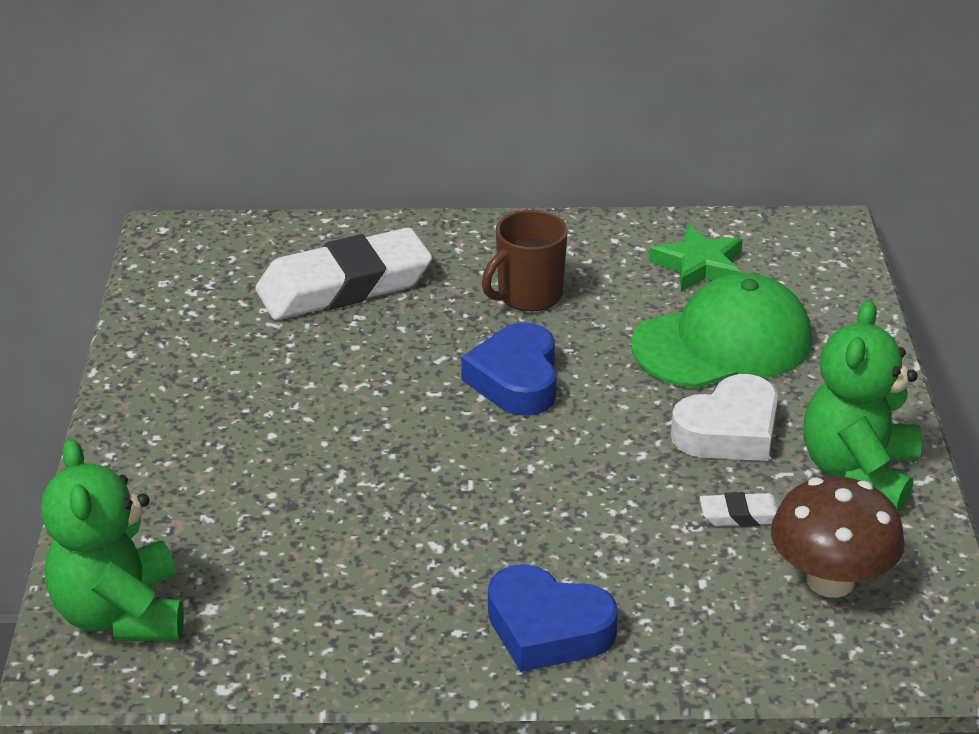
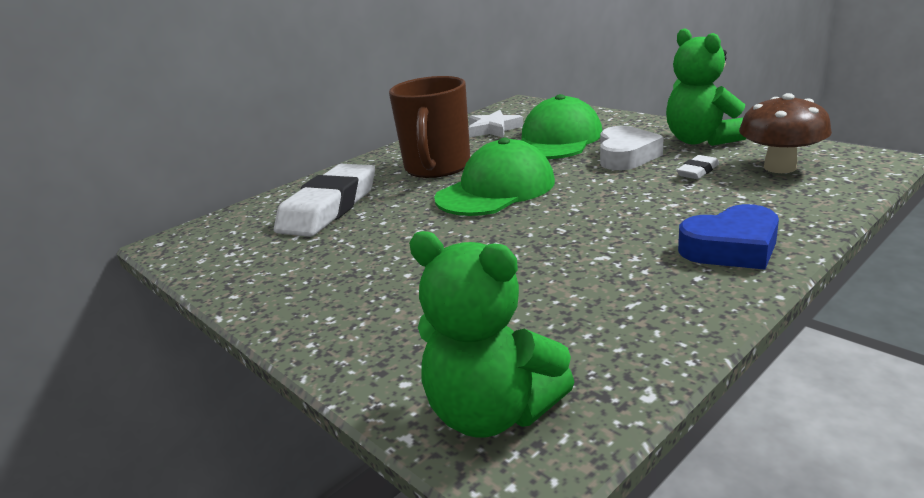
camera: 40 degrees left, 10 degrees down
blue heart [461,322,557,416] -> green cap [434,138,555,216]
brown mug [482,210,568,312] -> brown mug [389,76,470,178], size x1.58
green star [649,225,743,292] -> white star [468,110,523,138]

